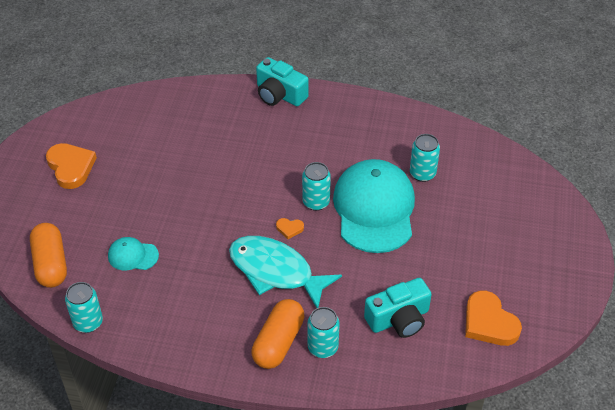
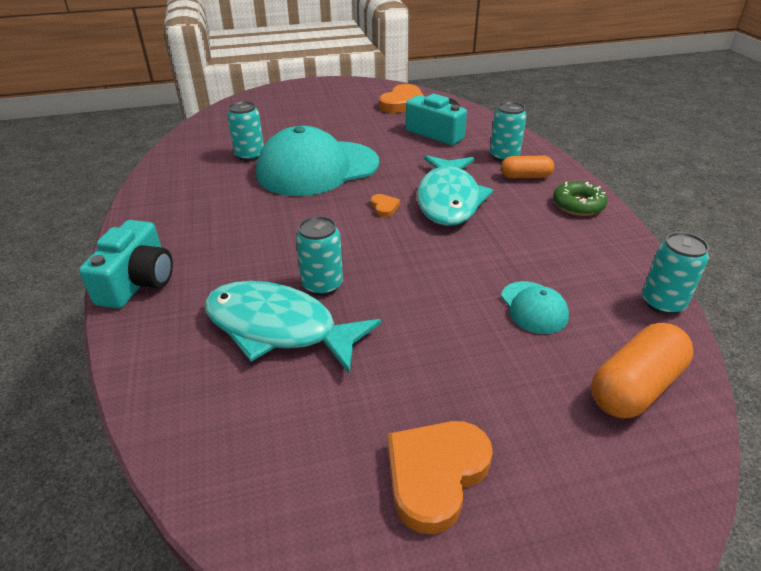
camera: 115 degrees left, 10 degrees down
orange capsule [252,299,304,369] -> orange capsule [501,156,554,179], size x0.64
turquoise can [302,162,331,211] -> turquoise can moved to [296,216,343,296]
none -> turquoise fish [204,281,381,373]
none -> green donut [553,181,607,216]

